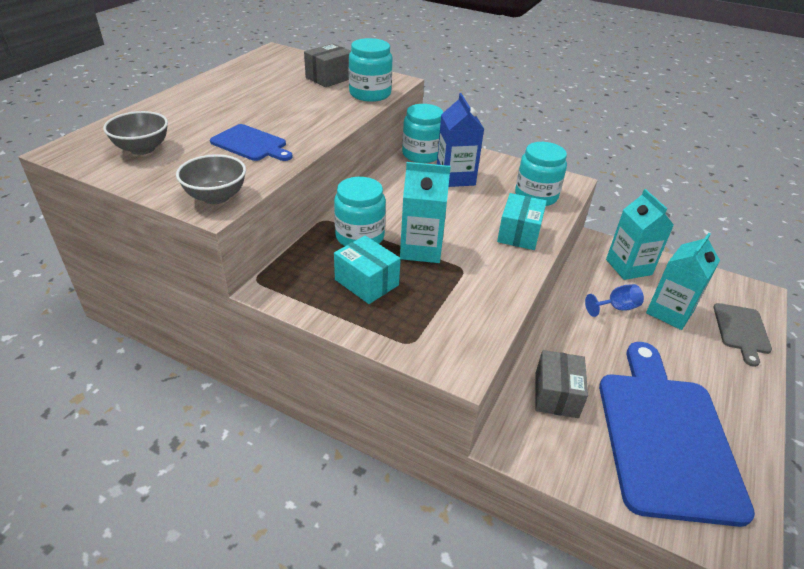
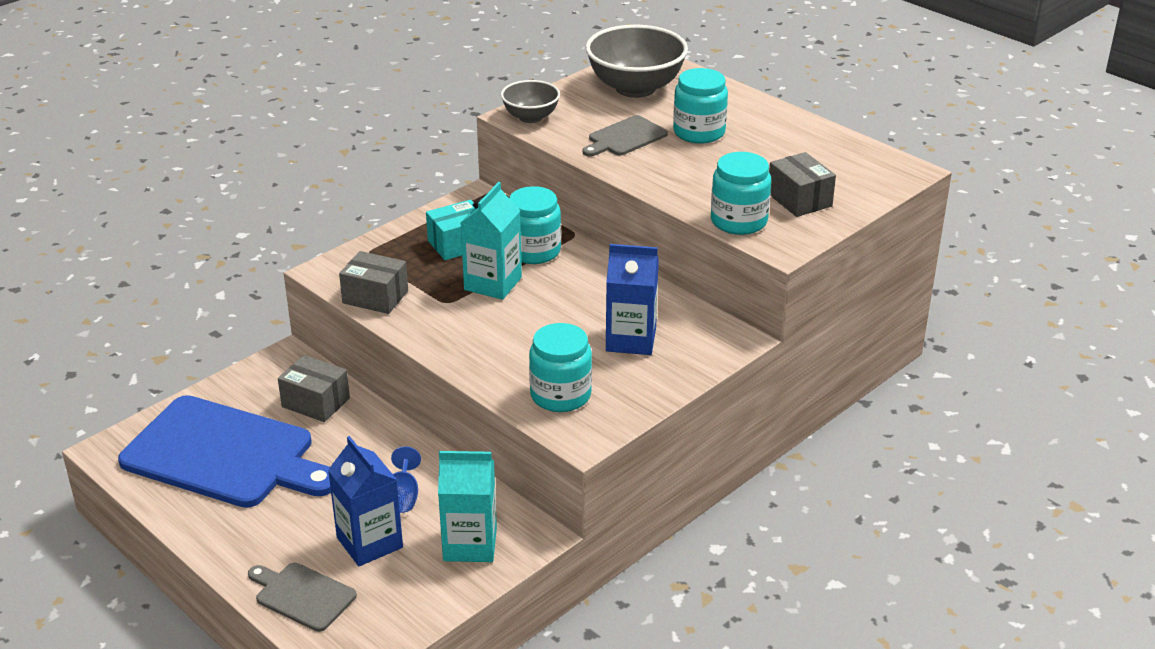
camera: 110 degrees right, 5 degrees down
grey bowl [103,111,168,155] -> grey bowl [585,25,688,98], size x1.77
blue cutting board [210,124,292,161] -> grey cutting board [583,115,668,156]
turquoise jar [402,104,443,163] -> turquoise jar moved to [673,68,728,143]
turquoise box [497,193,547,250] -> none
turquoise carton [646,233,720,330] -> blue carton [328,436,403,566]
none -> grey box [339,251,408,314]

